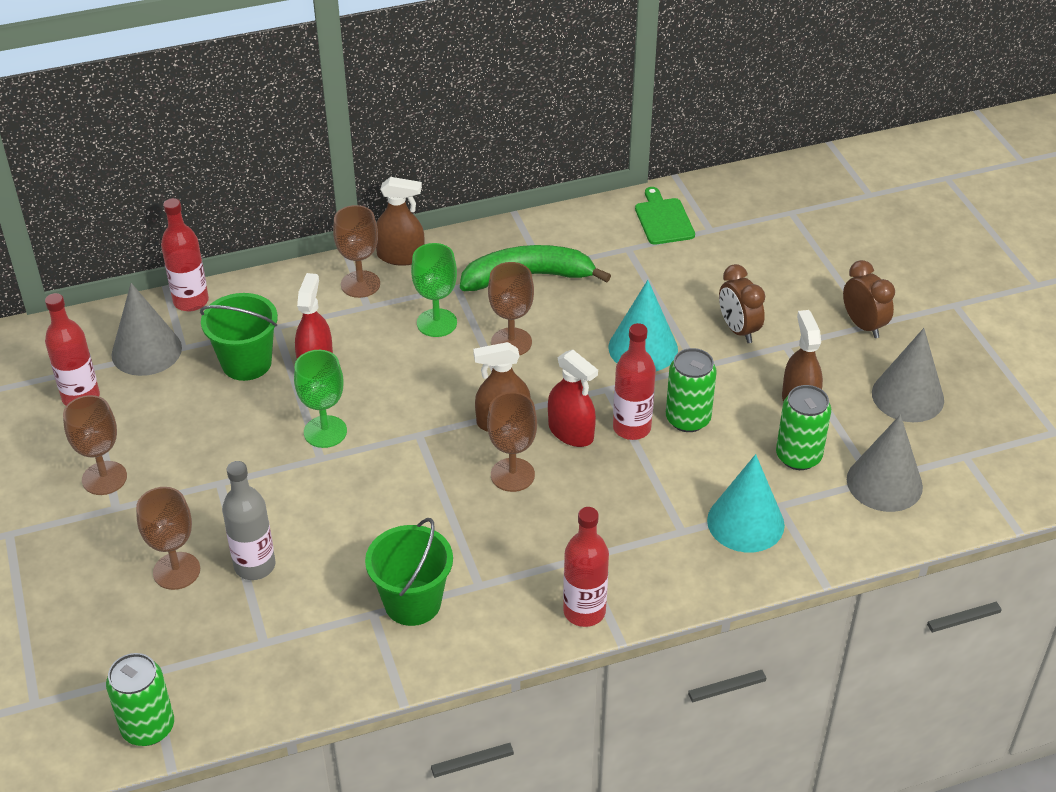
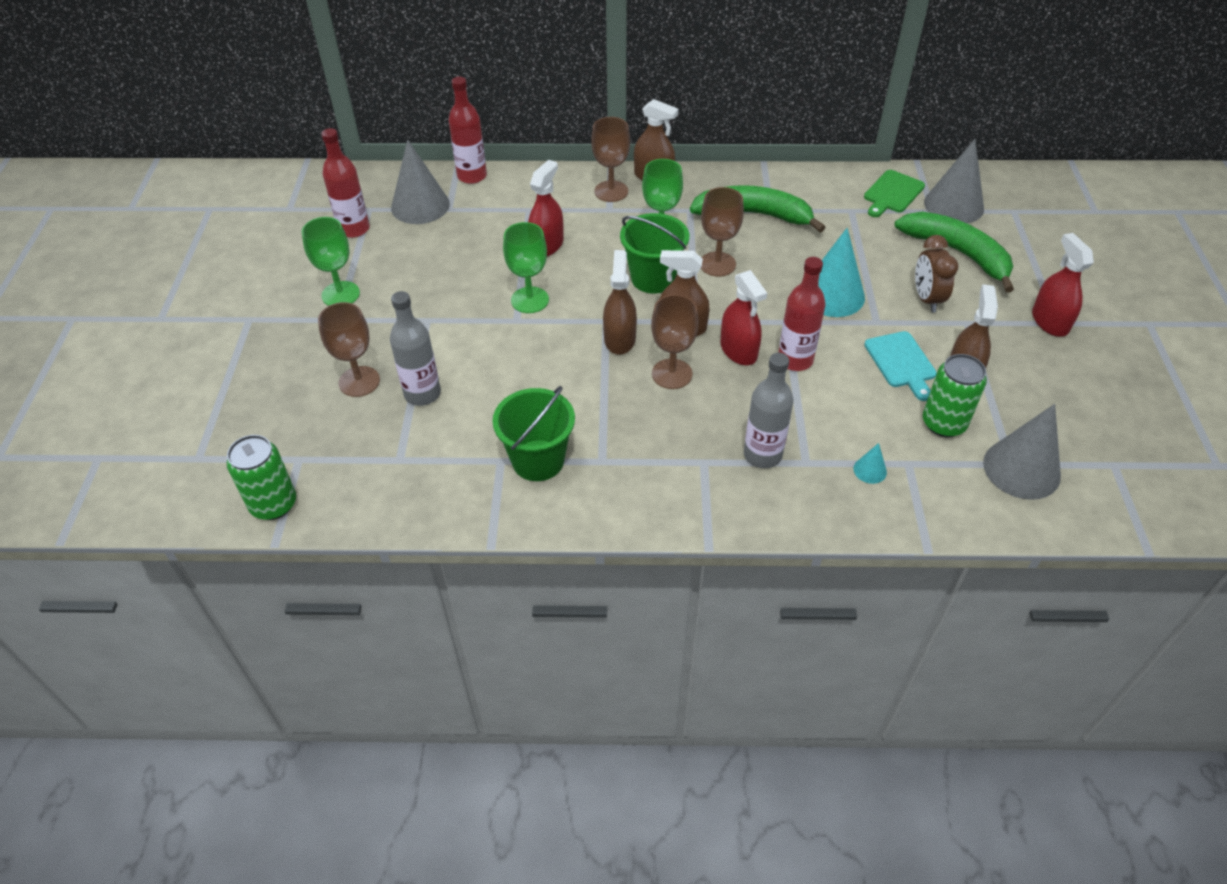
camera: 20 degrees right, 5 degrees up
brown goblet [63,395,127,495] -> green goblet [302,217,360,306]
green bucket [200,293,278,381] -> green bucket moved to [620,213,689,294]
red bottle [563,507,609,627] -> none
green cutting board [635,187,695,245] -> green cutting board turned 150 degrees counterclockwise [864,170,925,217]
green can [666,348,717,432] -> none
turquoise cone [707,454,785,552] -> turquoise cone [853,443,887,484], size x0.44
brown clock [843,260,895,338] -> red spray bottle [1032,233,1094,337]
grey cone [872,328,944,422] -> grey cone moved to [924,139,984,223]
none -> brown spray bottle [603,250,637,355]
none -> grey bottle [744,353,794,468]
none -> turquoise cutting board [864,331,937,401]
none -> green banana [895,212,1014,293]

